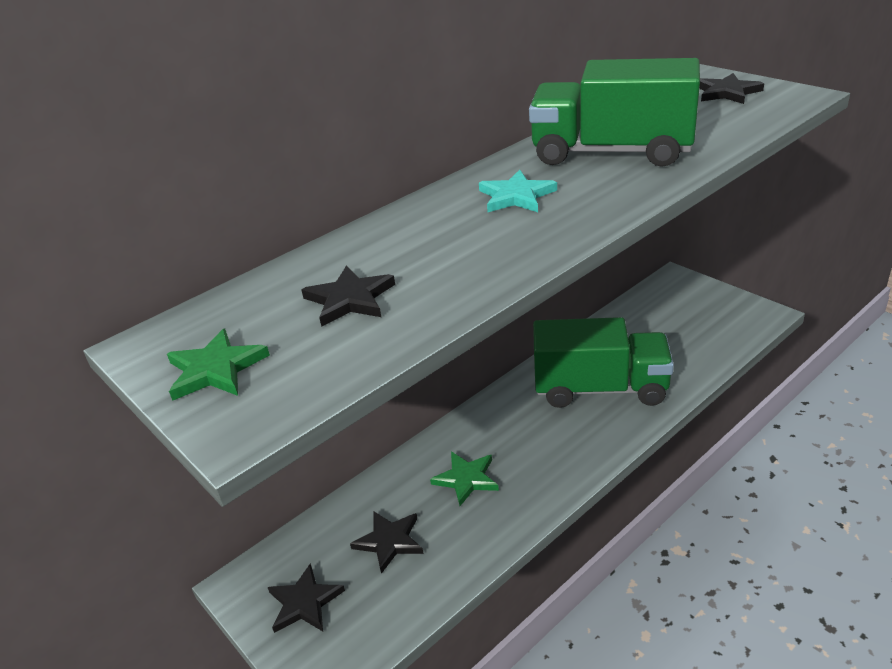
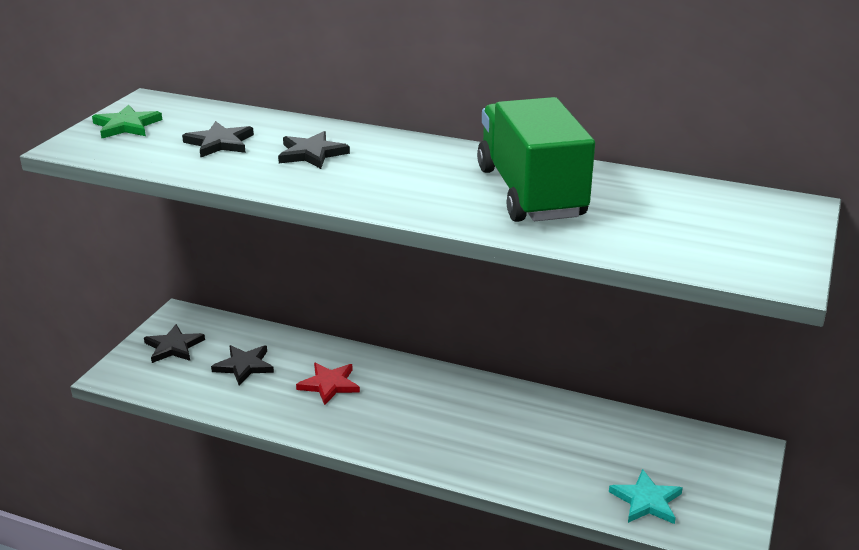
camera: 60 degrees right, 5 degrees down
green star [430,452,499,506] -> red star [296,363,360,405]
turquoise star [479,170,557,212] -> turquoise star moved to [609,469,683,524]
green truck [533,317,674,408] -> none
black star [699,73,764,104] -> black star moved to [278,131,350,169]

